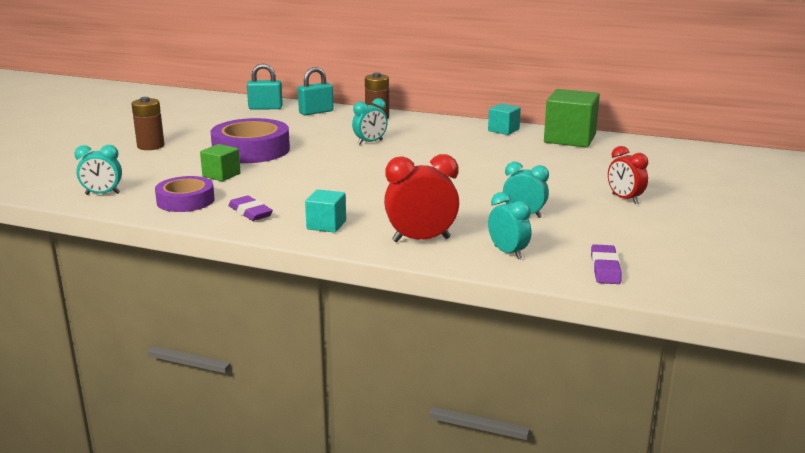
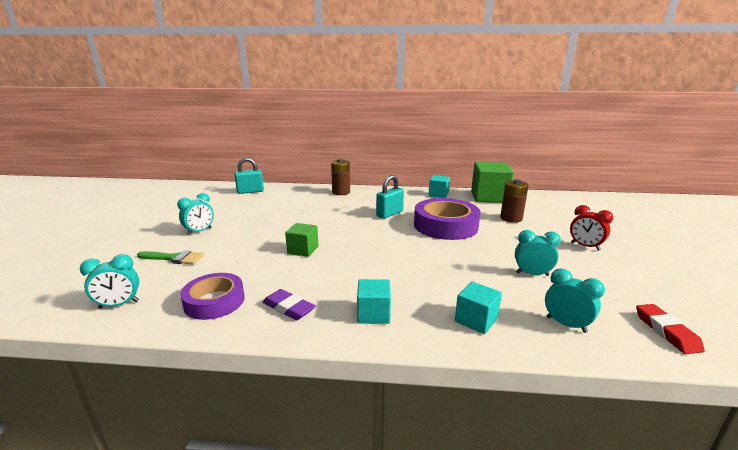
camera: 15 degrees left, 0 degrees up
brown battery [131,97,164,150] -> brown battery moved to [500,179,529,223]
green cube [200,144,241,181] -> green cube moved to [285,223,318,257]
purple tape [210,118,290,163] -> purple tape moved to [414,198,480,240]
turquoise padlock [298,67,333,115] -> turquoise padlock moved to [376,175,404,219]
turquoise clock [352,98,388,145] -> turquoise clock moved to [177,193,214,236]
red clock [384,154,459,242] -> turquoise cube [455,282,502,334]
purple eraser [591,244,622,284] -> red eraser [636,304,705,354]
none -> green brush [137,250,204,264]

